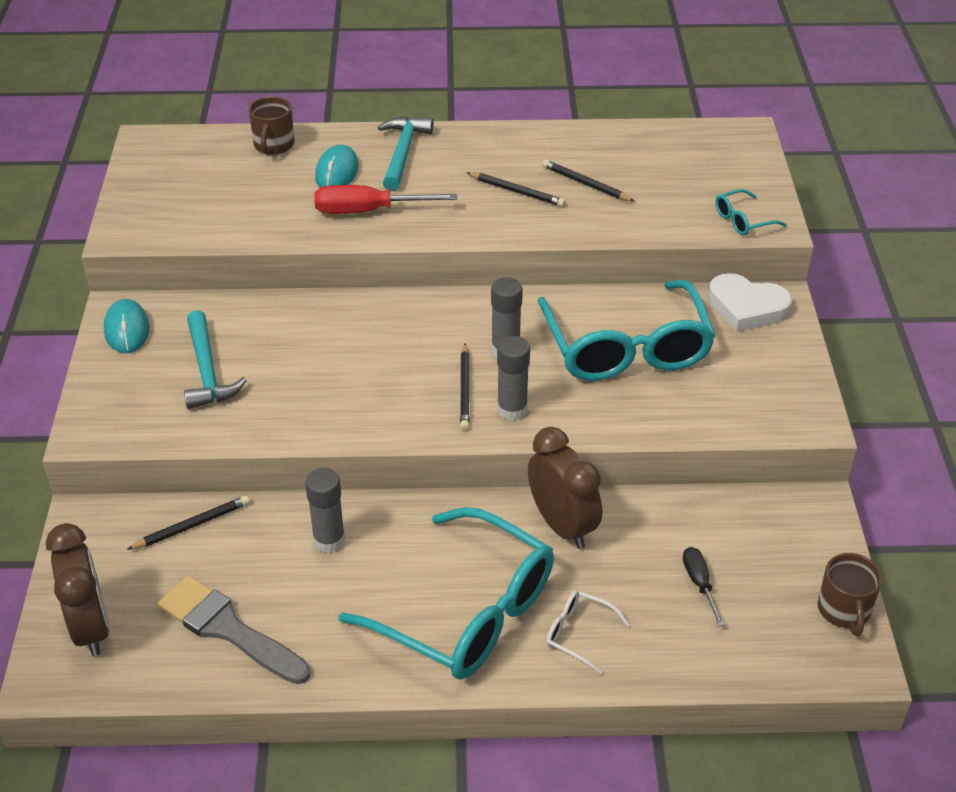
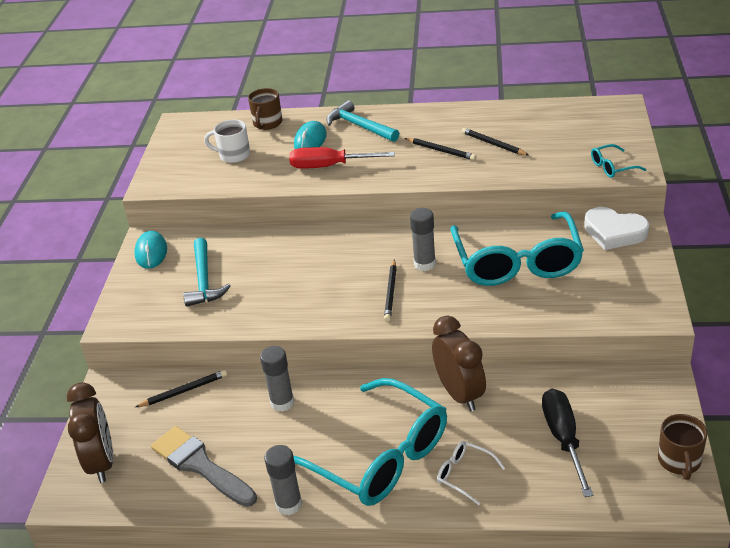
camera: 10 degrees right, 5 degrees down
turquoise hammer [378,116,433,191] -> turquoise hammer turned 60 degrees counterclockwise [326,100,399,142]
grey glue stick [497,336,530,420] -> grey glue stick moved to [264,445,302,515]
black screwdriver [683,547,724,626] -> black screwdriver [542,389,593,497], size x1.76
none -> white mug [204,119,250,163]

